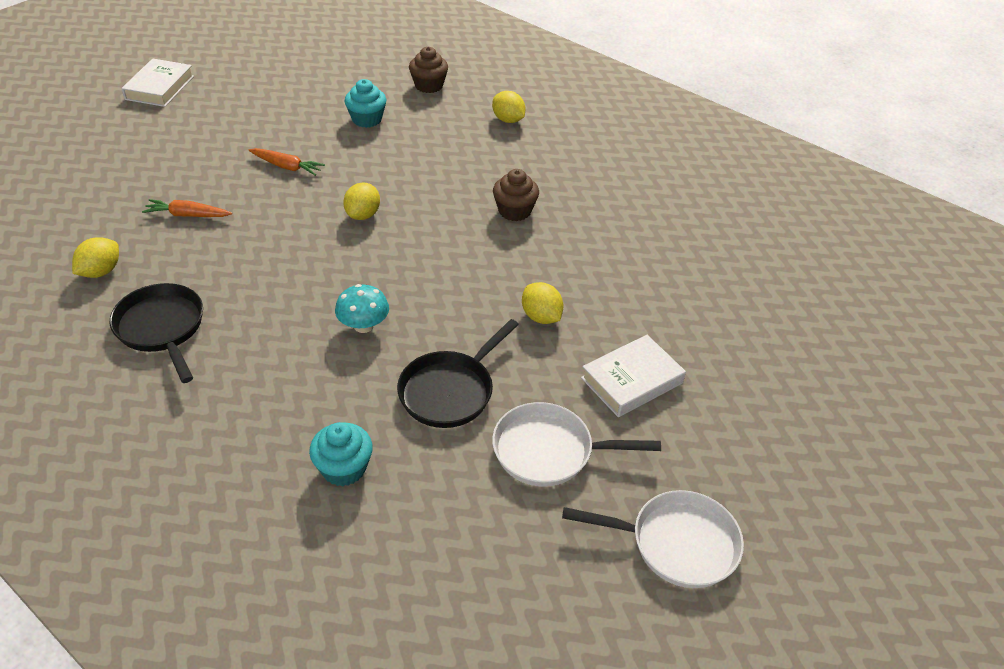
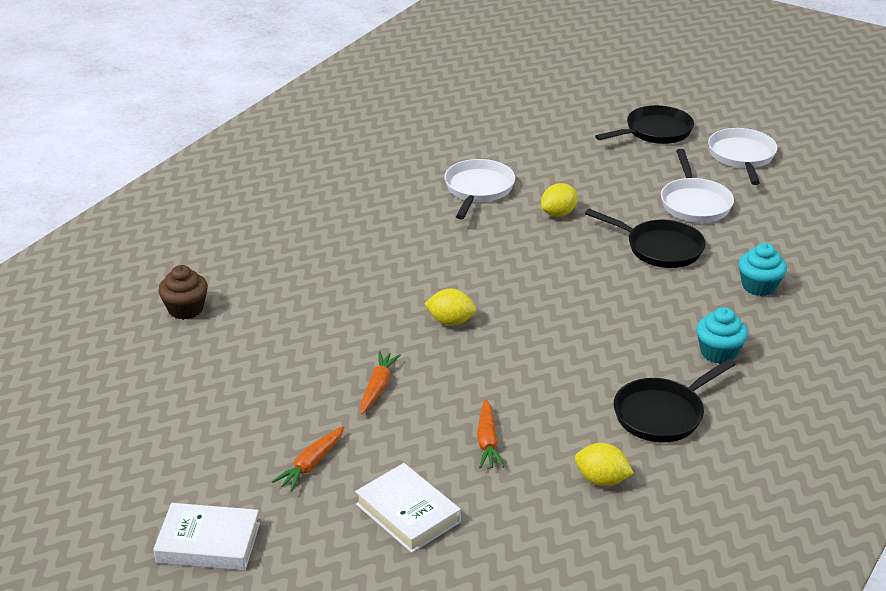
camera: 95 degrees left, 10 degrees down
turquoise mushroom [335,284,389,333] -> none
turquoise cupcake [344,79,386,128] -> turquoise cupcake moved to [696,307,748,364]
yellow lemon [492,91,525,123] -> none
brown cupcake [493,169,539,221] -> none
white book [581,335,686,417] -> white book moved to [355,463,461,553]
none -> orange carrot [272,426,344,492]
none -> white pan [444,159,515,220]
none -> black pan [595,105,694,144]

